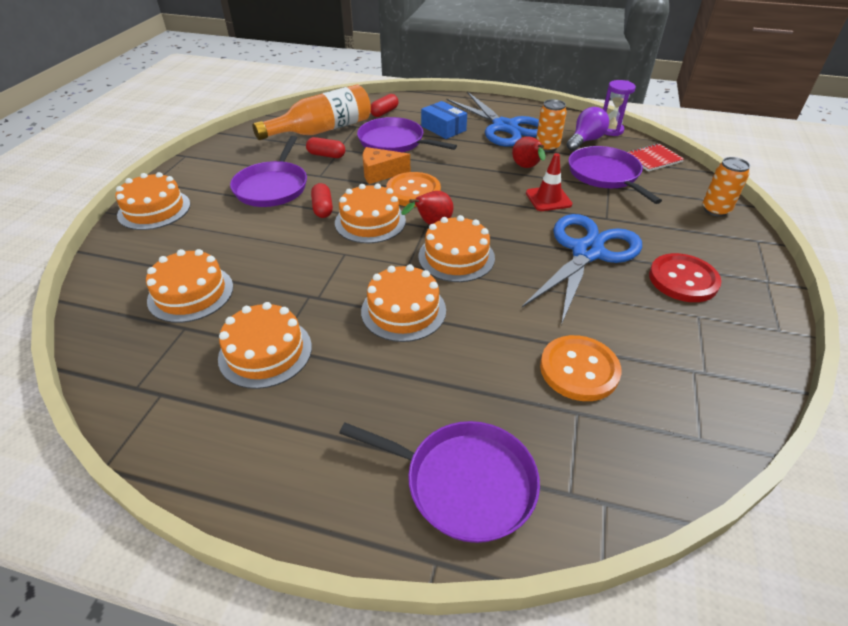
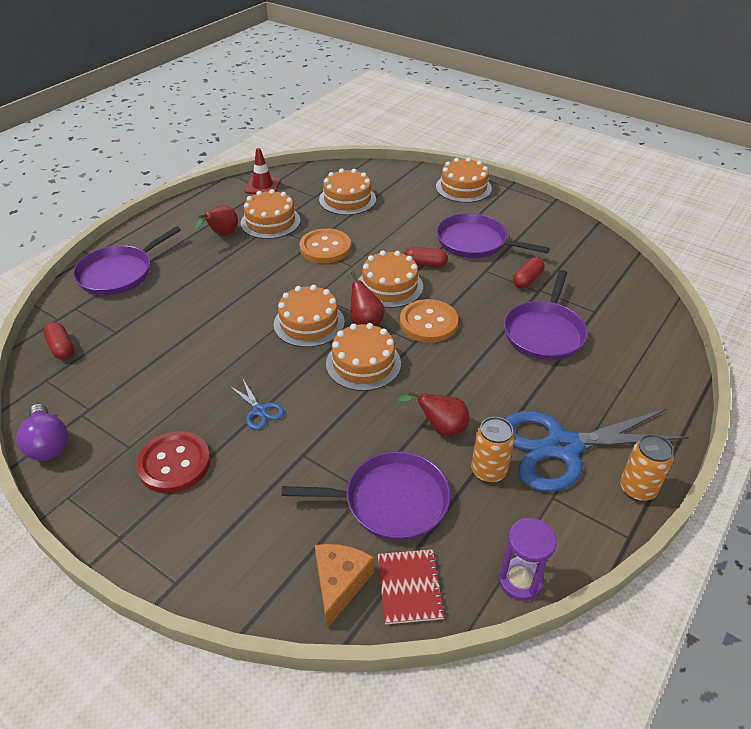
camera: 110 degrees right, 0 degrees up
orange bottle [253,84,371,140] -> none
purple pan [357,117,457,152] -> purple pan turned 150 degrees clockwise [504,270,588,361]
orange cake [361,264,446,342] -> orange cake moved to [326,323,401,391]
orange cheese [362,147,410,184] -> orange cheese moved to [315,544,374,628]
red capsule [370,94,399,117] -> red capsule moved to [43,322,74,360]
blue box [421,101,467,139] -> none
blue scissors [522,214,642,325] -> blue scissors [230,379,284,430], size x0.41
red traffic cone [526,153,573,211] -> red traffic cone moved to [245,148,281,194]
orange button [540,335,622,401] -> orange button moved to [299,228,351,263]
purple light bulb [566,107,609,151] -> purple light bulb moved to [16,404,68,461]
orange can [702,157,750,217] -> orange can moved to [620,434,674,501]
none -> red pear [194,205,238,236]

